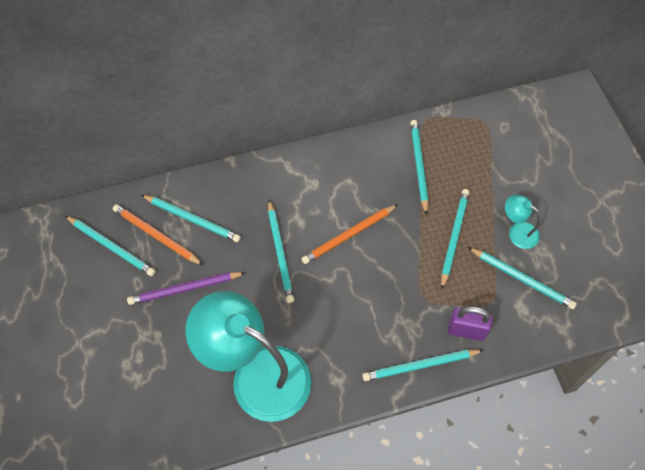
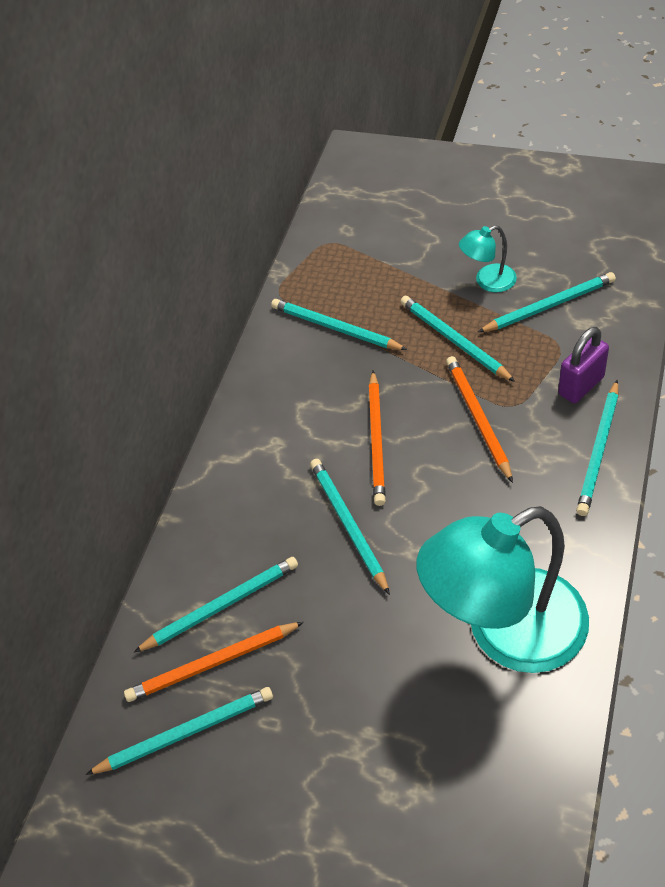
camera: 50 degrees left, 10 degrees down
purple pencil [127,272,246,305] -> none
turquoise pencil [268,200,294,303] -> turquoise pencil turned 135 degrees counterclockwise [310,459,390,595]
none -> orange pencil [446,356,513,483]

